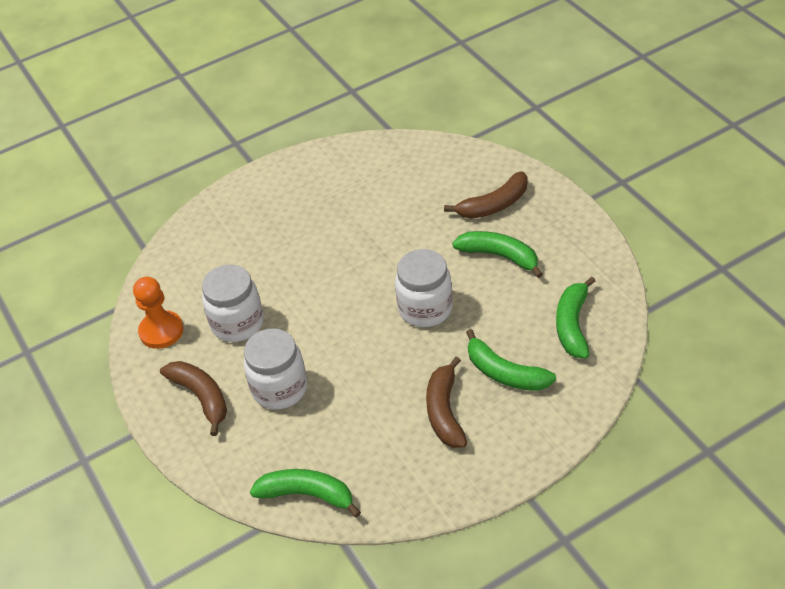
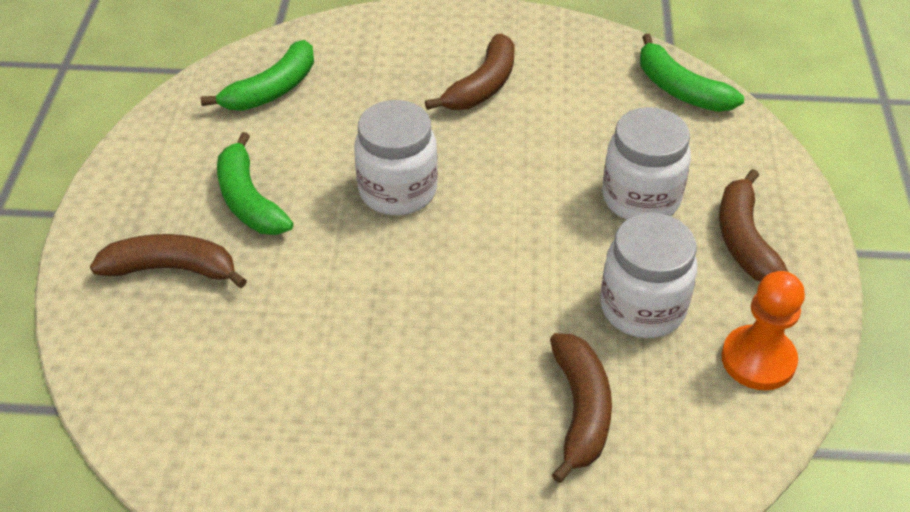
camera: 150 degrees left, 0 degrees up
green banana [466,329,556,391] -> none
none -> brown banana [550,333,612,483]

